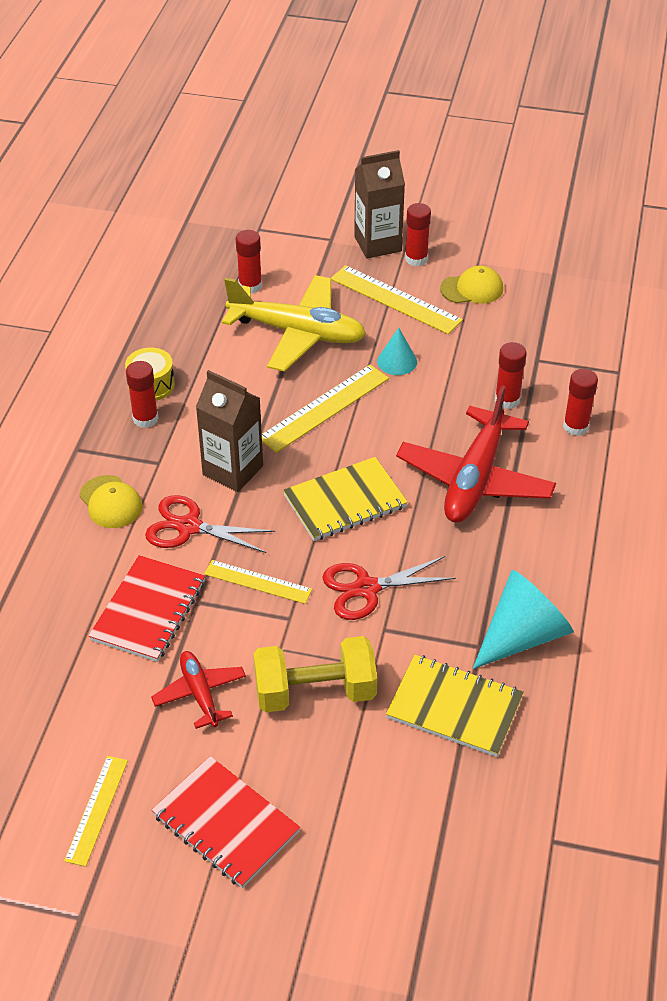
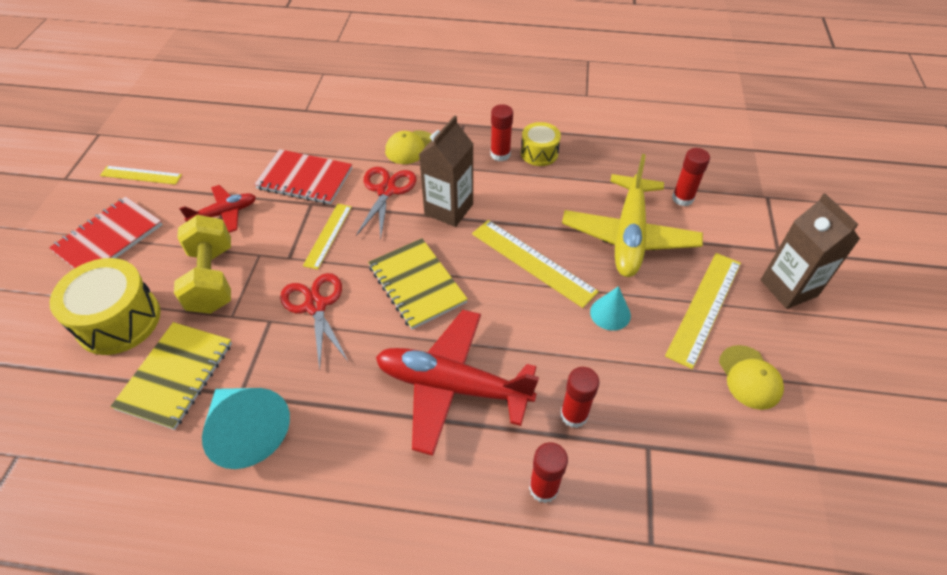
camera: 85 degrees right, 5 degrees up
red glue stick [405,203,431,266] -> none
none -> yellow drum [49,258,161,355]

